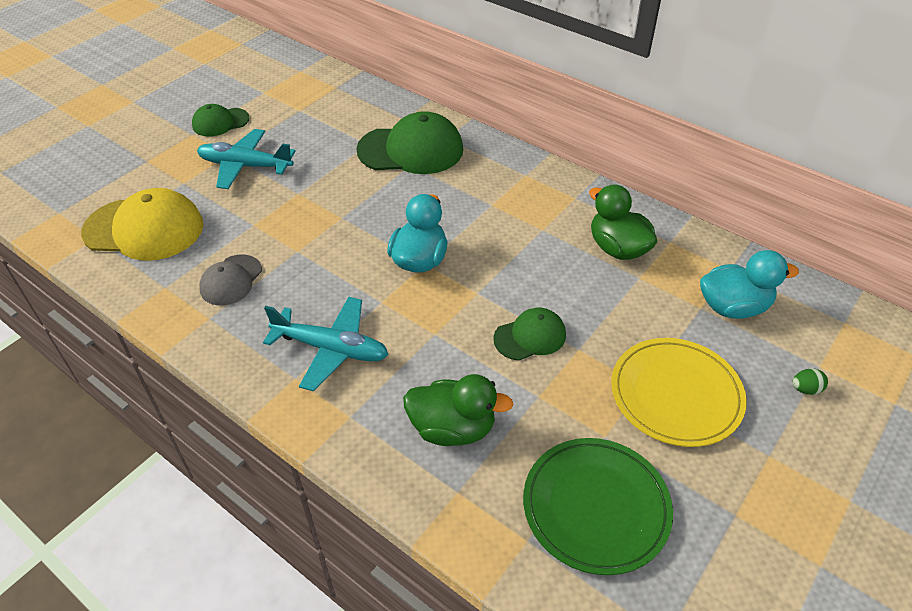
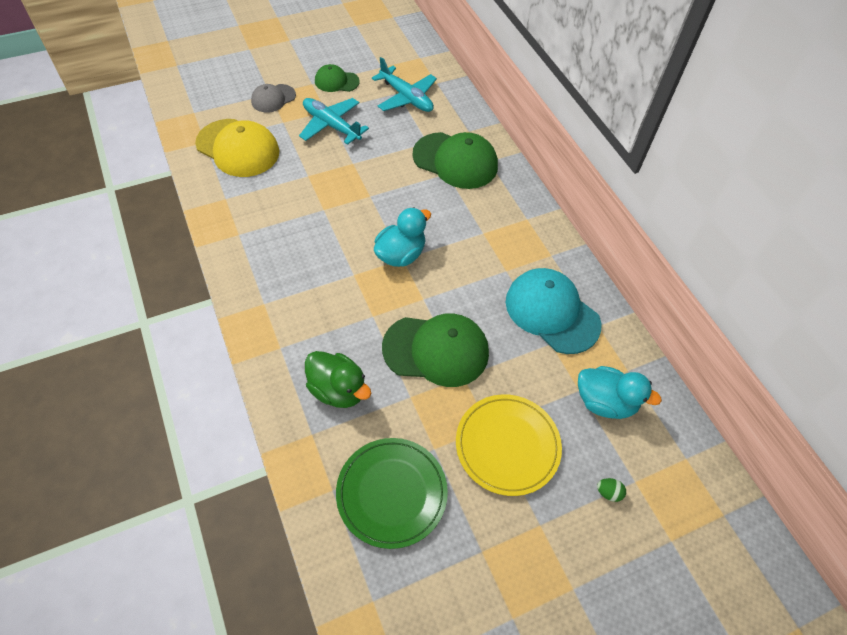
camera: 25 degrees right, 10 degrees up
grey cap [199,255,262,305] -> grey cap moved to [251,84,296,113]
turquoise plane [263,297,389,391] -> turquoise plane moved to [372,57,437,112]
green cap [494,308,566,361] -> green cap [382,313,489,387], size x1.81
green duck [589,184,657,260] -> turquoise cap [506,268,601,354]

